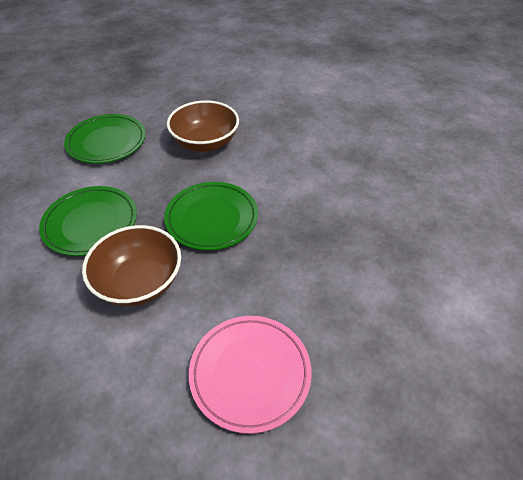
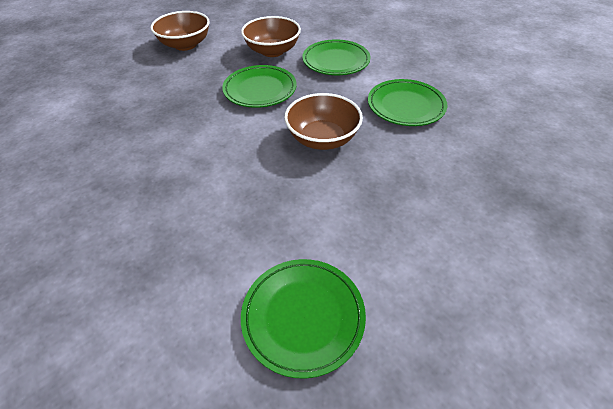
camera: 150 degrees right, 0 degrees up
pink plate [189,316,312,434] -> brown bowl [150,11,210,51]
none -> green plate [241,259,366,379]

